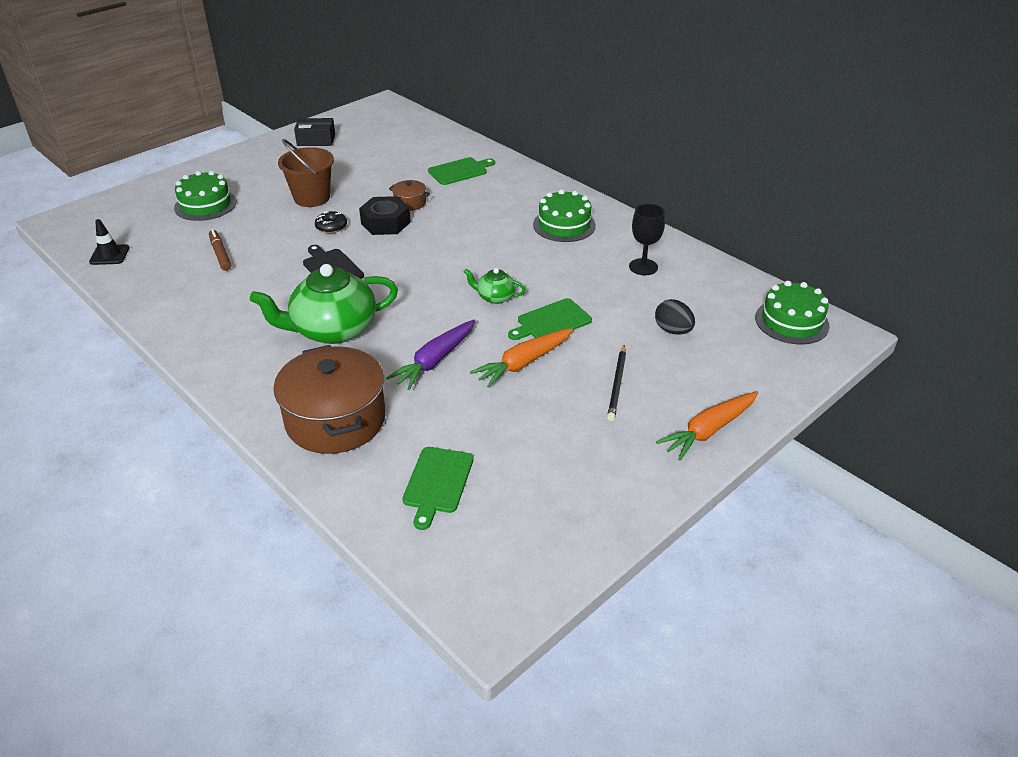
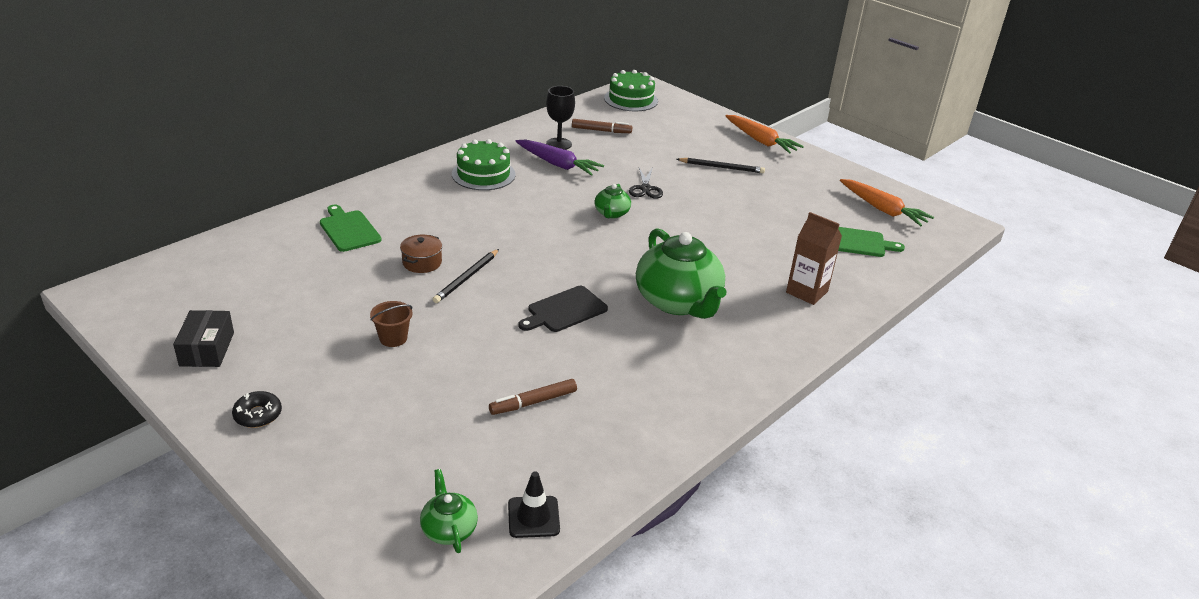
camera: 95 degrees left, 5 degrees down
green cake [174,171,237,221] -> none
brown pot [274,345,386,454] -> brown carton [786,212,842,305]
brown bucket [278,139,334,207] -> brown bucket [370,301,413,347], size x0.55
black donut [315,211,347,233] -> black donut moved to [232,391,282,428]
black nut [359,196,411,235] -> black pencil [433,249,499,303]
purple carrot [386,319,475,390] -> purple carrot moved to [516,140,604,176]
orange carrot [470,328,573,388] -> orange carrot moved to [840,179,934,226]
green cutting board [508,298,592,340] -> black scissors [629,168,663,199]
black egg [655,299,695,335] -> none
none -> green teapot [420,469,478,553]
none -> brown marker [572,119,632,133]

